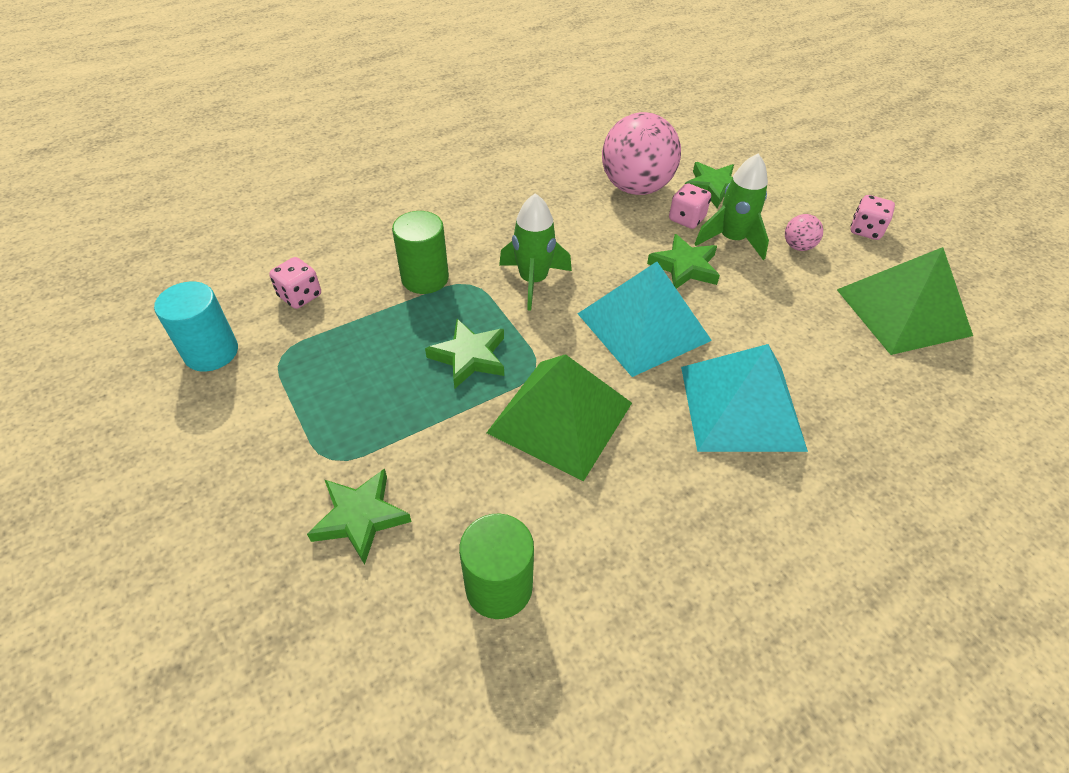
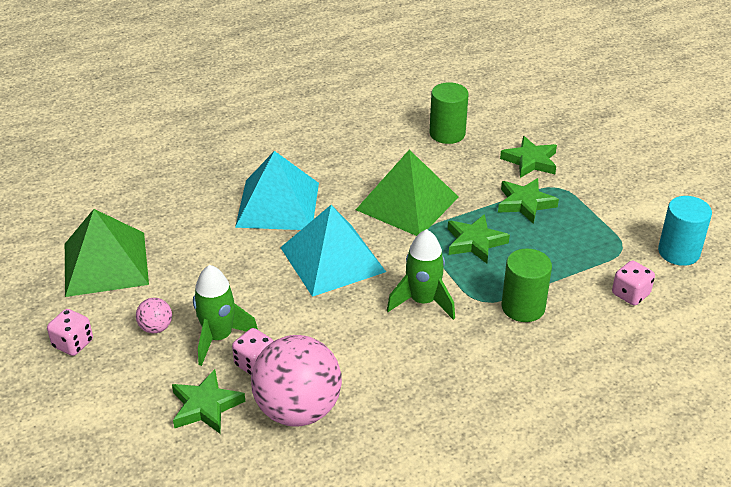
camera: 175 degrees left, 10 degrees down
green star [647,234,720,289] -> green star moved to [498,178,559,224]

